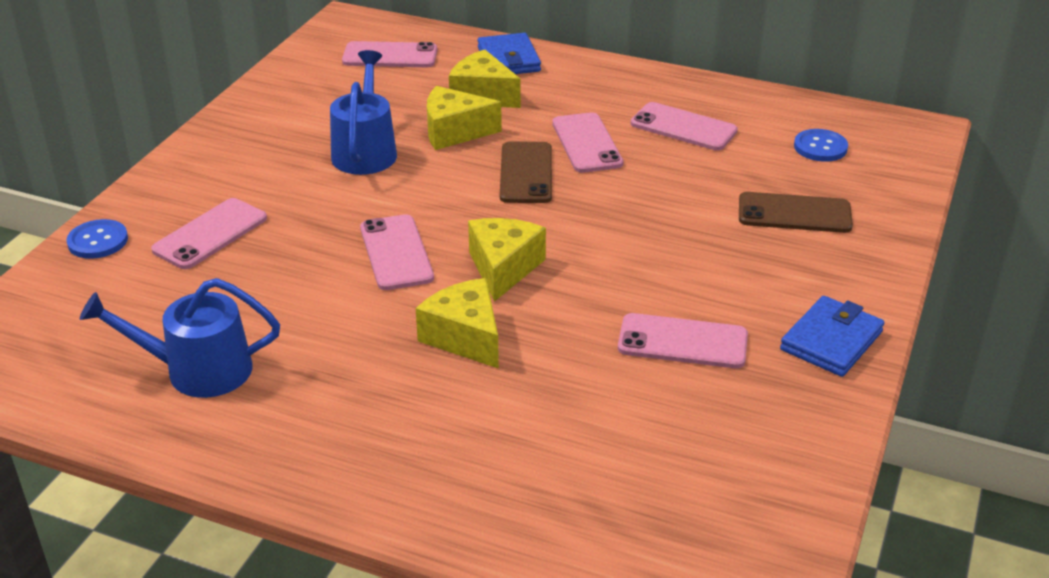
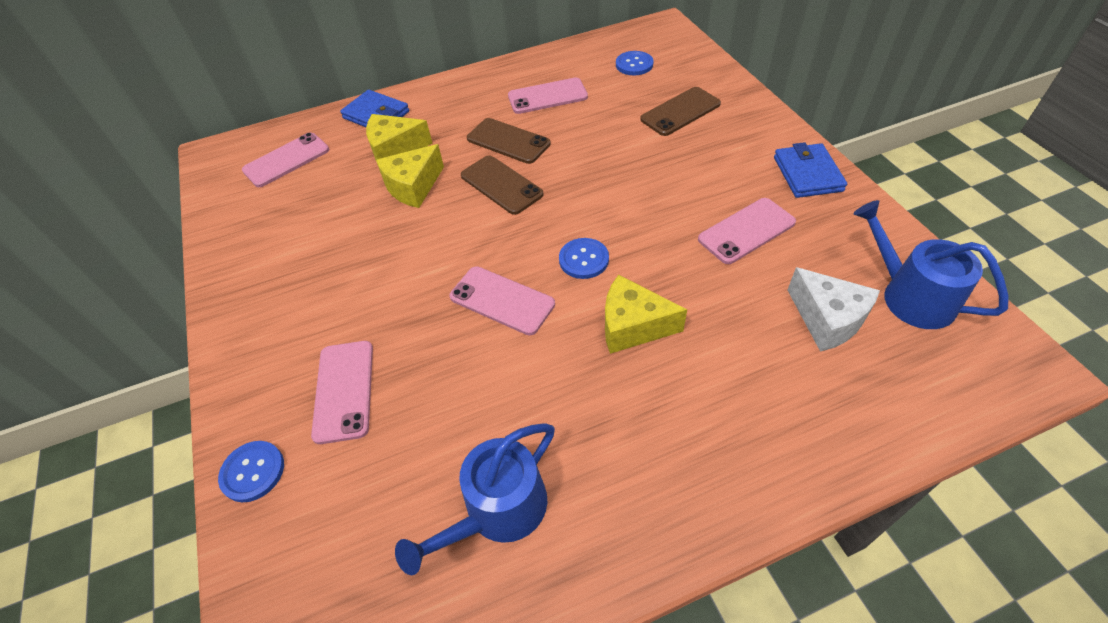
camera: 40 degrees left, 15 degrees up
blue watering can [330,50,397,175] -> blue watering can moved to [853,200,1009,329]
yellow cheese [468,218,546,302] -> blue button [559,238,609,279]
pink phone [552,112,623,173] -> brown phone [467,118,551,164]
none -> white cheese [788,267,880,352]

